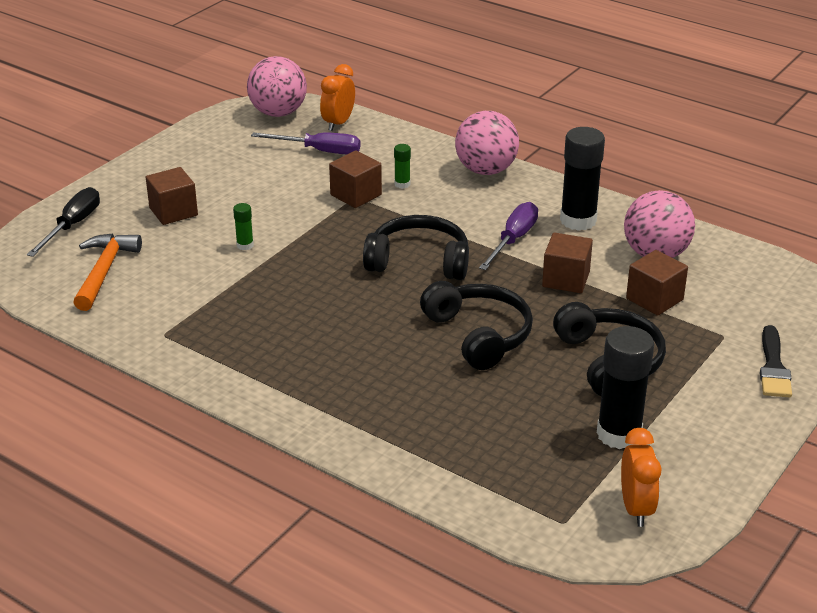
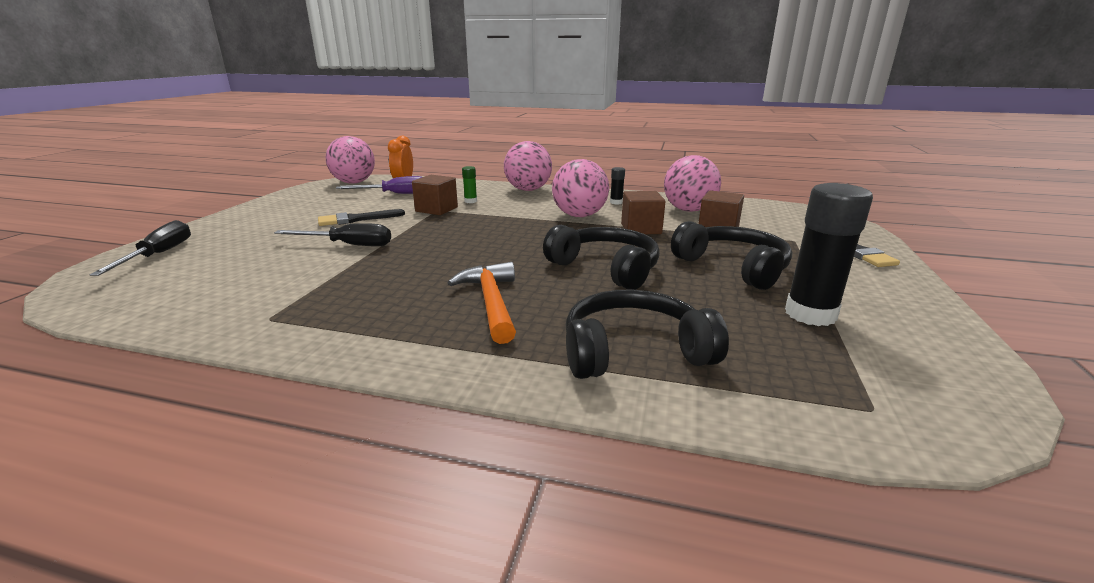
camera: 20 degrees left, 10 degrees down
orange hammer [73,233,142,311] -> orange hammer moved to [448,262,516,344]
brown cube [146,167,198,225] -> none
green glue stick [233,203,254,250] -> black screwdriver [274,223,391,246]
black headphones [363,215,469,280] -> black headphones moved to [565,289,729,379]
purple screwdriver [479,202,538,270] -> pink ball [552,159,609,217]
black glue stick [560,127,605,231] -> black glue stick [610,167,625,205], size x0.45
orange clock [621,428,662,527] -> none
none -> black brush [318,209,405,226]

